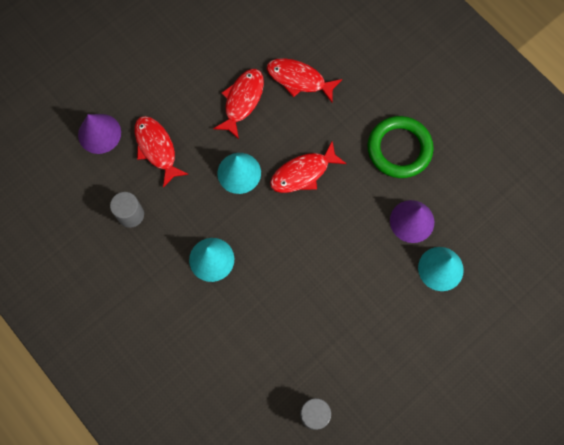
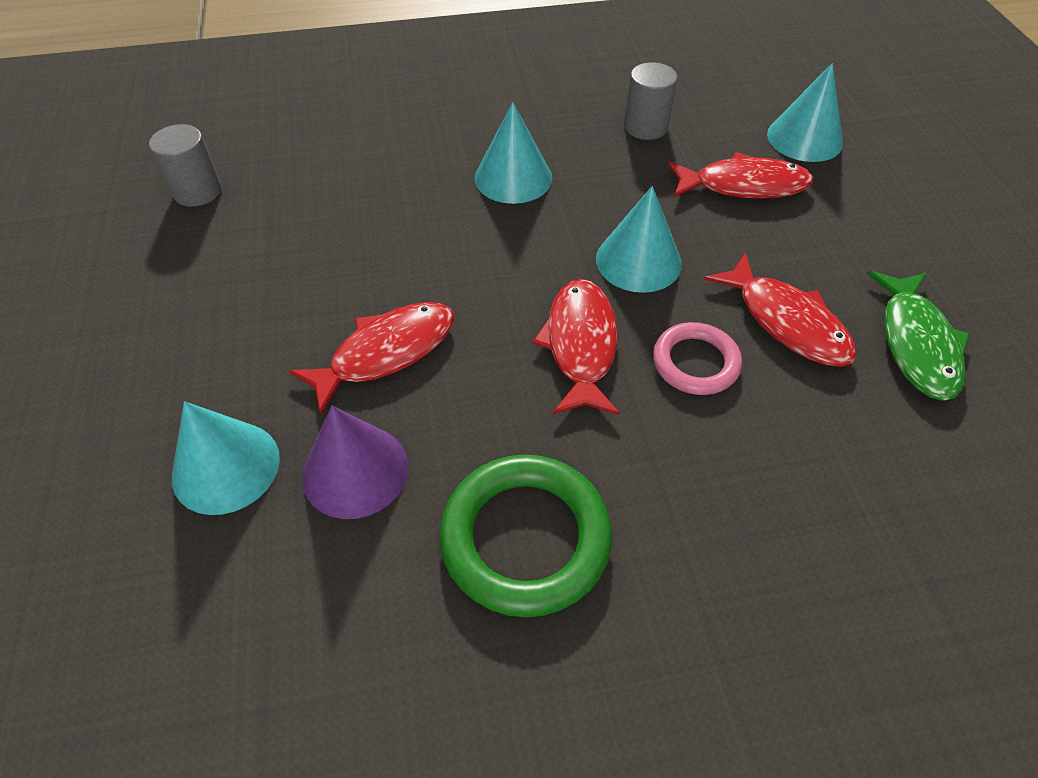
camera: 120 degrees right, 20 degrees down
purple cone [78,114,121,154] -> turquoise cone [767,63,843,162]
red fish [267,58,342,102] -> red fish moved to [289,302,455,414]
none -> pink ring [653,322,742,395]
none -> green fish [867,271,970,401]

